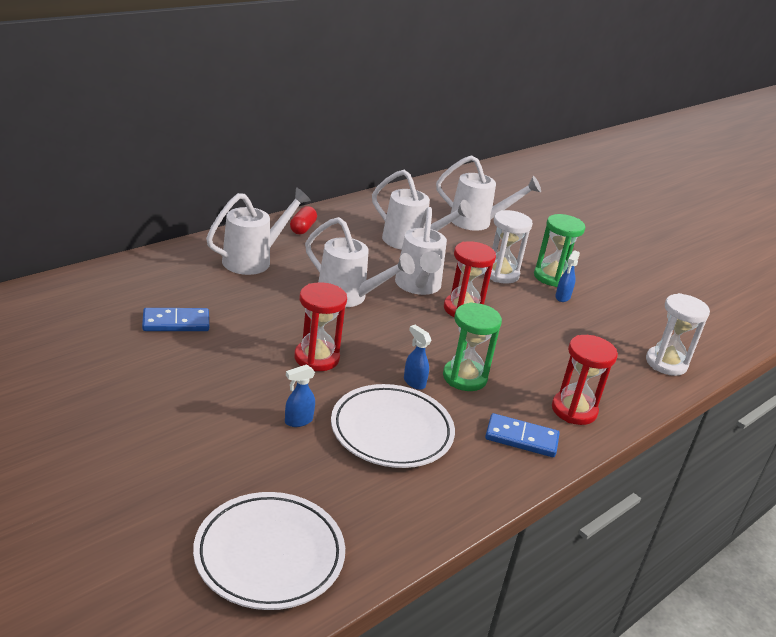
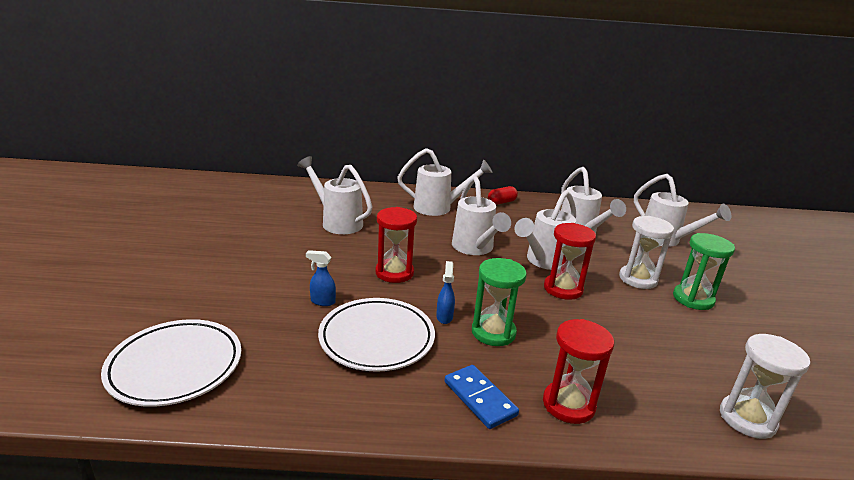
camera: 45 degrees right, 5 degrees down
blue domino [142,308,209,331] -> white watering can [297,156,373,234]
blue spray bottle [555,250,580,302] -> none

